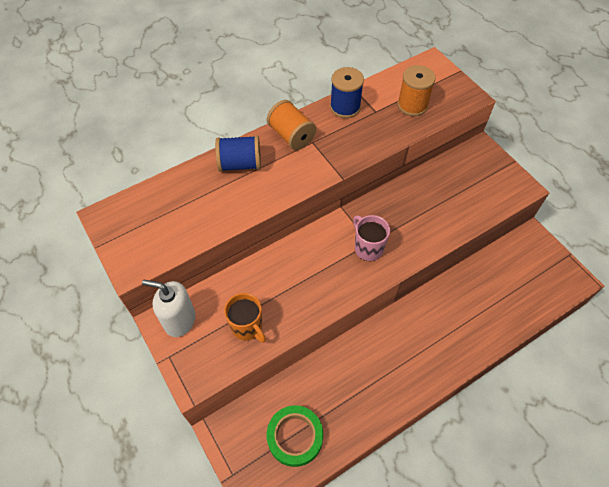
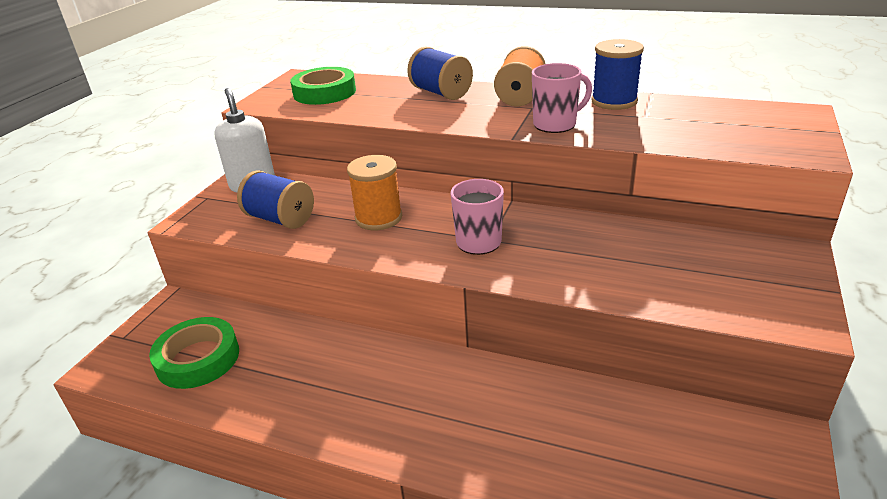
camera: 55 degrees right, 25 degrees down
orange mug [224,293,266,343] -> blue spool [237,170,314,229]
orange spool [397,65,436,116] -> orange spool moved to [347,155,402,230]
none -> green tape [290,67,356,105]
none -> pink mug [532,63,592,133]

